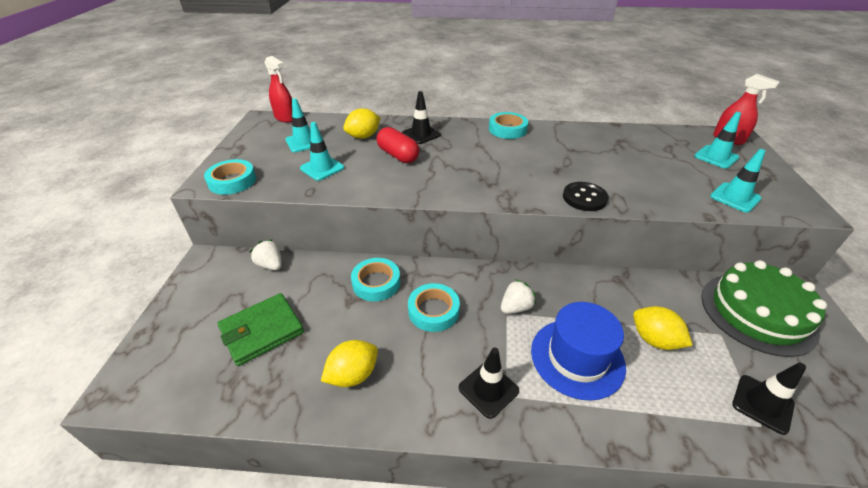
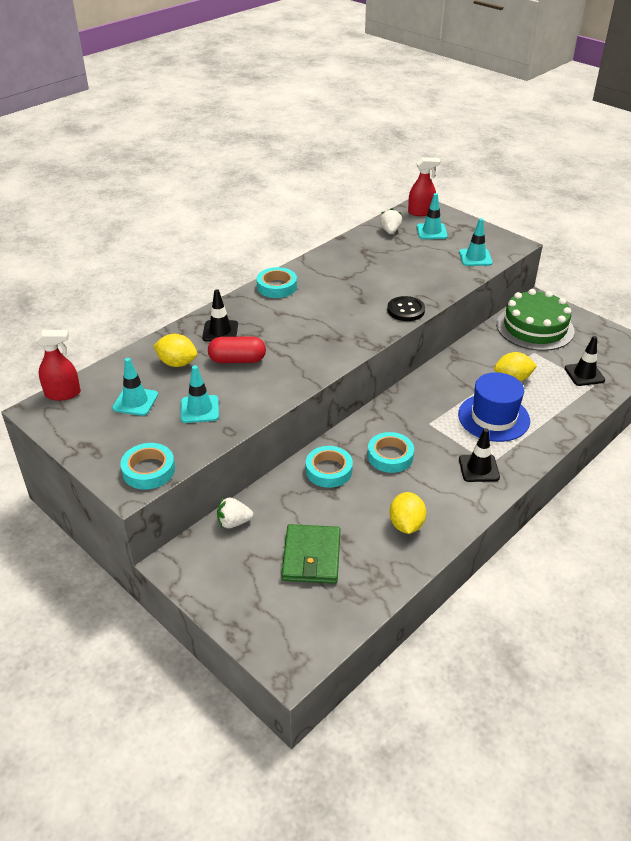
camera: 50 degrees left, 0 degrees up
yellow lemon [343,108,381,139] -> yellow lemon turned 75 degrees counterclockwise [153,334,197,367]
white strawberry [501,279,536,314] -> white strawberry moved to [380,208,402,234]

